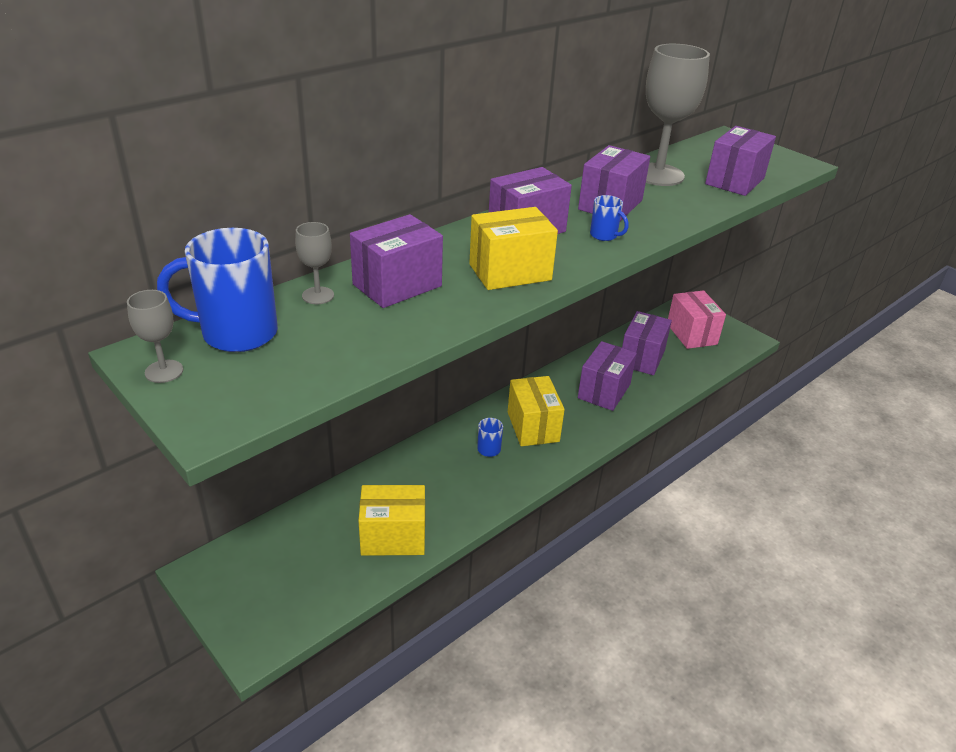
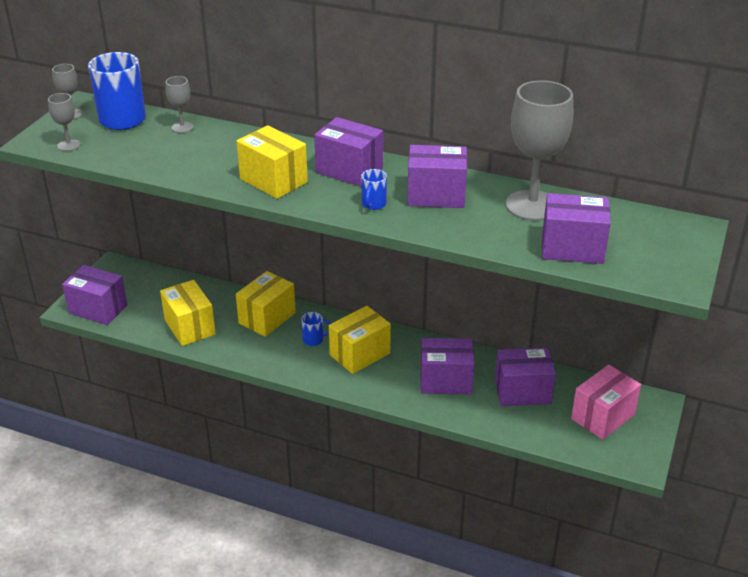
camera: 65 degrees right, 0 degrees up
purple box [350,214,443,308] -> purple box moved to [62,265,128,325]
none -> grey goblet [48,93,81,151]
none -> yellow box [236,271,296,337]

